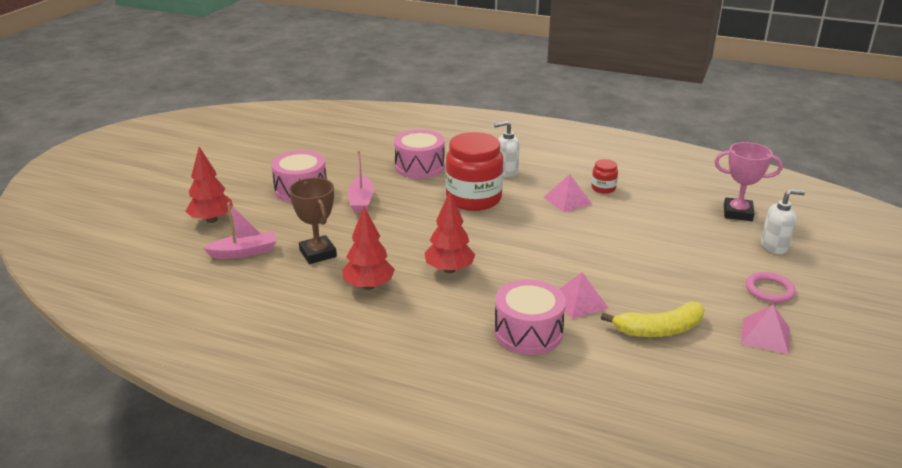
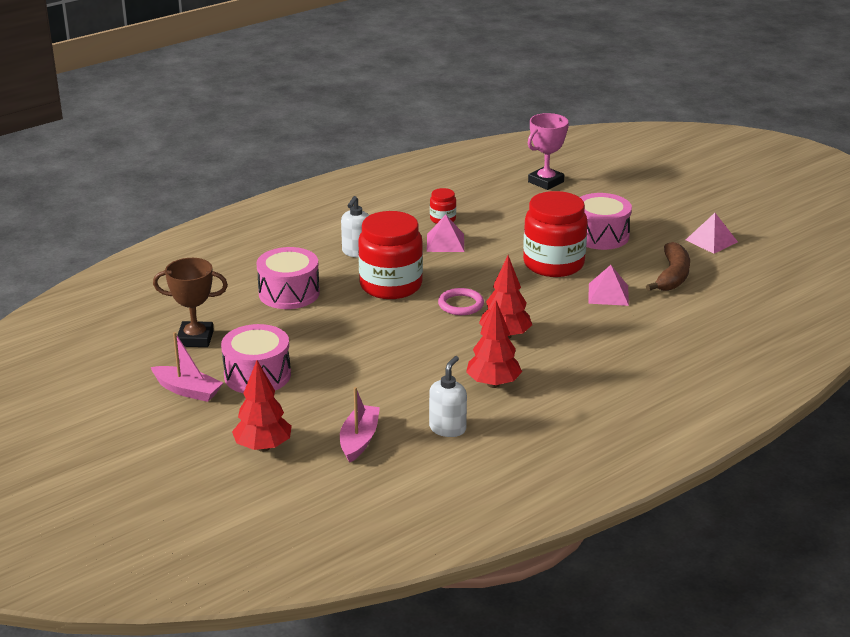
camera: 60 degrees left, 0 degrees up
brown trophy [289,178,337,264] -> brown trophy moved to [153,258,228,347]
pink boat [348,150,374,213] -> pink boat moved to [151,332,223,402]
pink drum [494,279,566,355] -> pink drum moved to [580,193,632,250]
yellow banana [601,301,705,337] -> brown banana [646,242,690,291]
pink ring [746,272,796,303] -> pink ring moved to [438,288,484,315]
white soap dispenser [761,189,805,254] -> white soap dispenser moved to [429,356,467,437]
none -> red jar [523,191,588,277]

